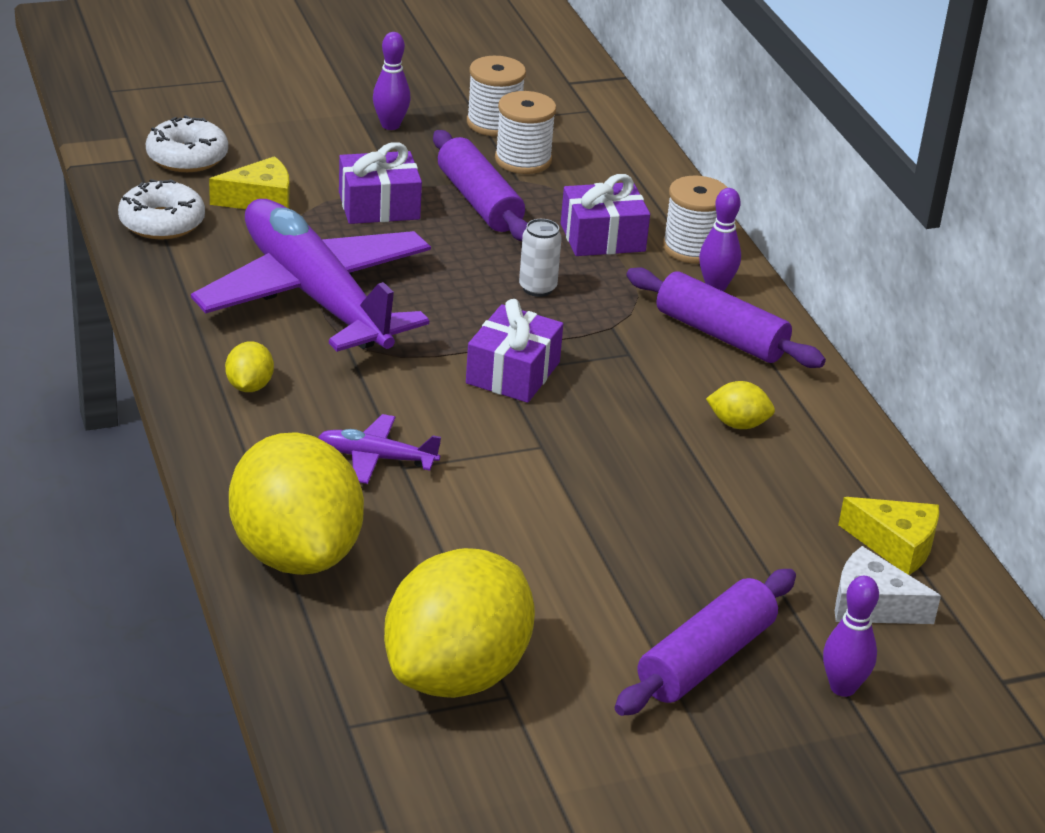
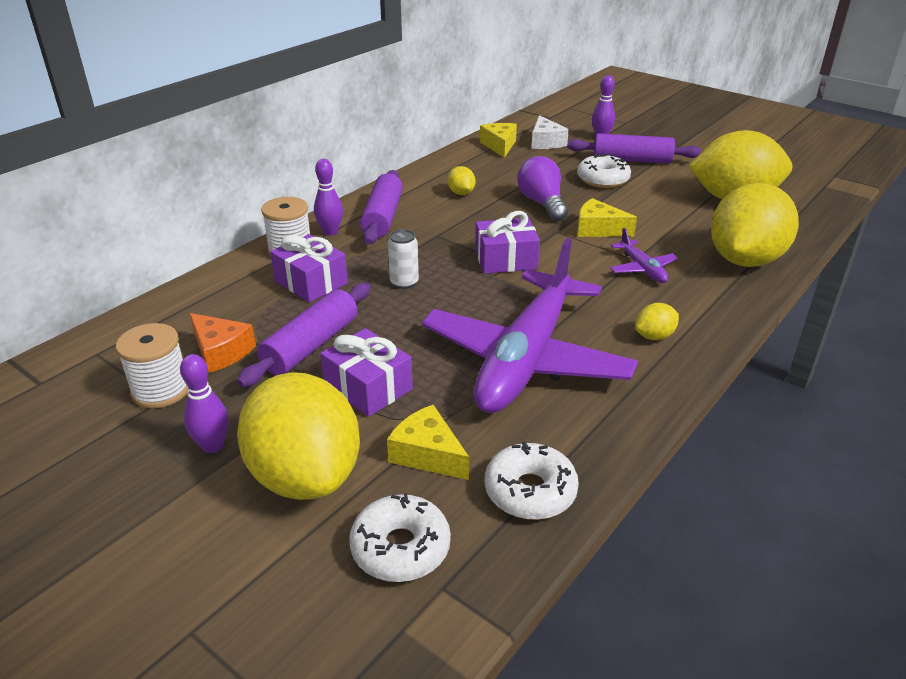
camera: 120 degrees left, 0 degrees up
white spool [495,91,556,174] -> orange cheese [189,313,256,373]
none -> yellow lemon [237,372,360,500]
none -> purple light bulb [517,156,568,221]
none -> white donut [577,154,631,188]
none -> yellow cheese [577,198,637,237]

